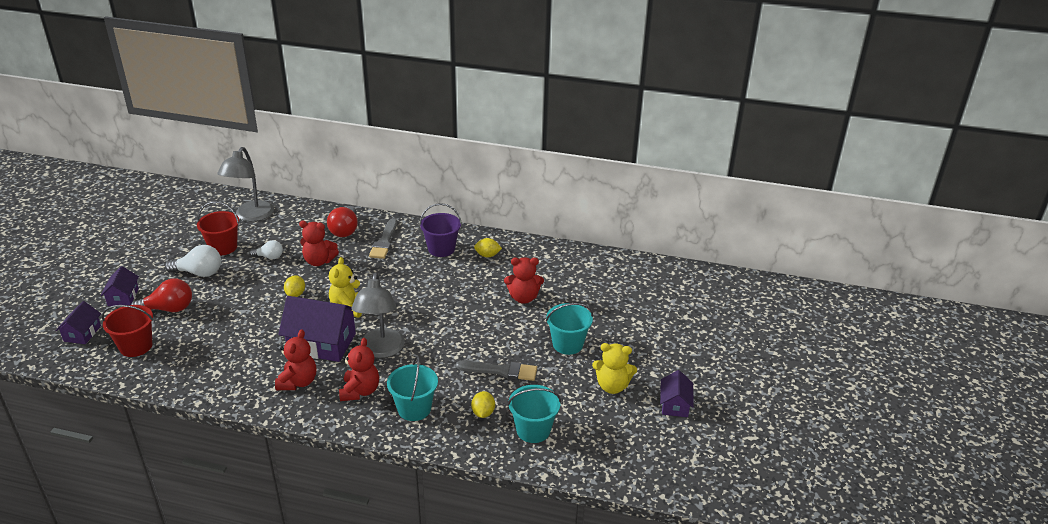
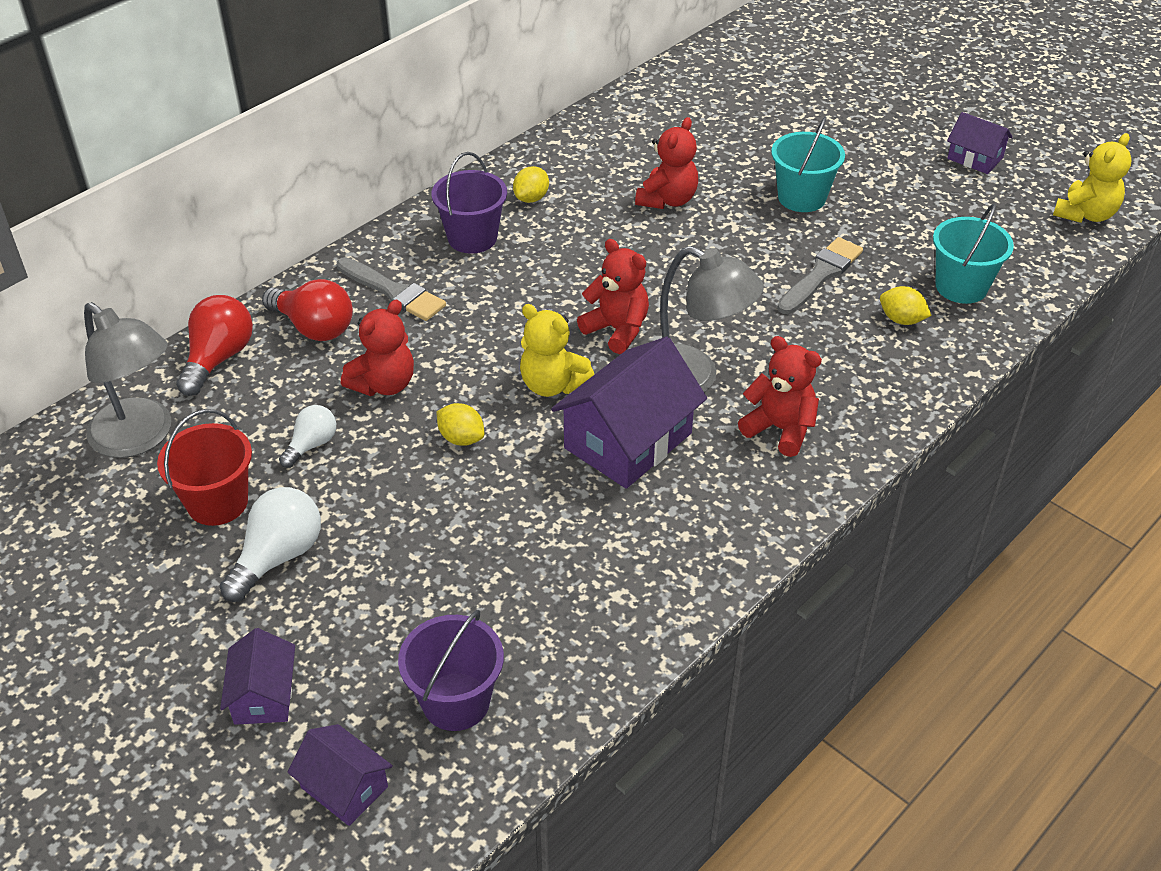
camera: 60 degrees left, 10 degrees up
purple house [100,266,139,306] -> purple house turned 60 degrees clockwise [220,628,295,725]
red bucket [102,305,153,357] -> purple bucket [398,610,504,731]
red light bulb [131,278,192,312] -> red light bulb moved to [176,295,253,396]
red teddy bear [275,329,316,390] -> red teddy bear moved to [577,239,649,354]
turquoise bucket [387,355,438,421] -> none
yellow teddy bear [592,343,637,394] -> yellow teddy bear moved to [1053,133,1131,223]

